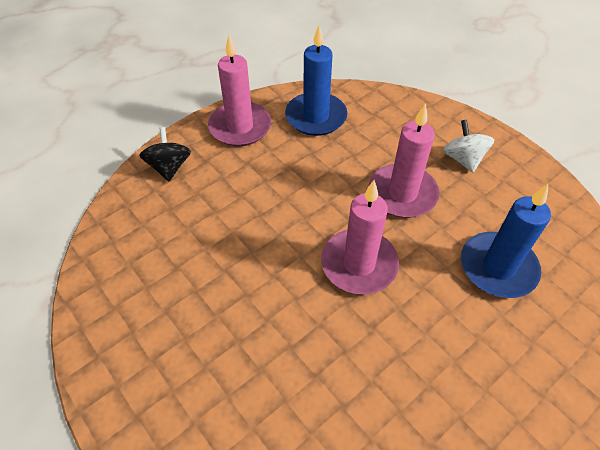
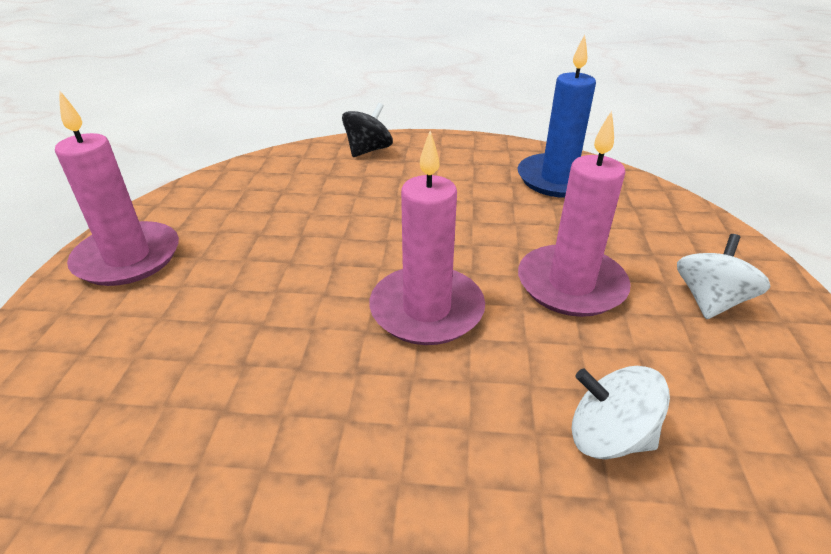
camera: 45 degrees right, 15 degrees down
pink candle [208,35,271,146] -> pink candle moved to [55,90,179,286]
blue candle [461,184,551,298] -> white spinning top [572,366,670,459]

